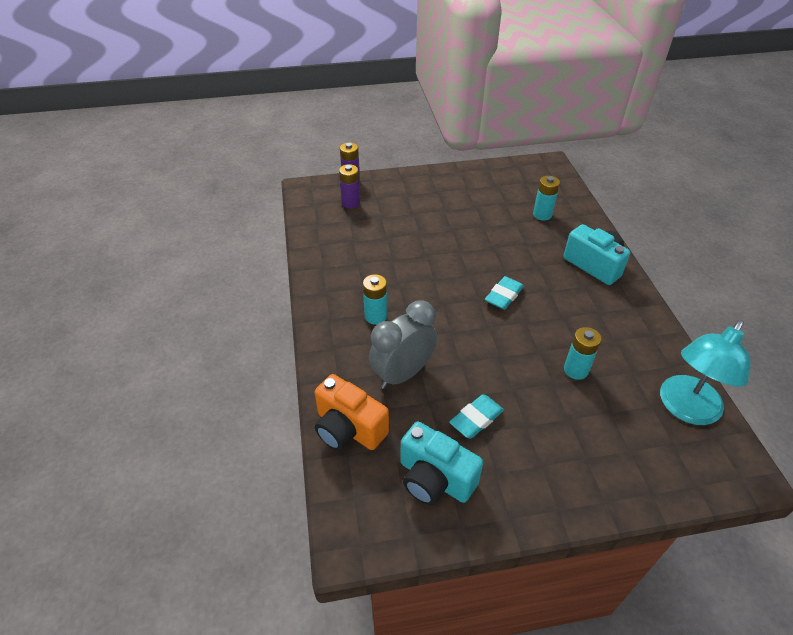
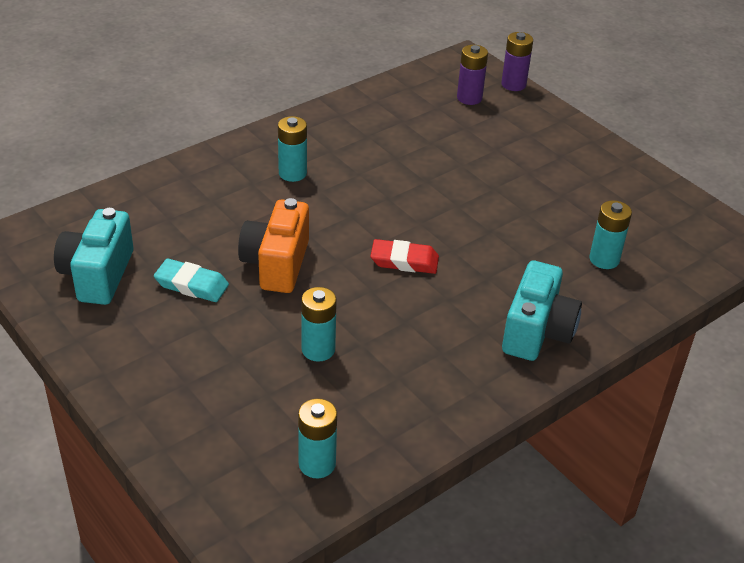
camera: 60 degrees right, 5 degrees down
orange camera [315,374,389,451] -> orange camera moved to [238,198,309,293]
grey clock [369,301,438,389] -> none
turquoise eraser [485,276,524,310] -> red eraser [370,239,439,274]
turquoise lamp [660,320,751,425] -> turquoise battery [298,399,337,478]

